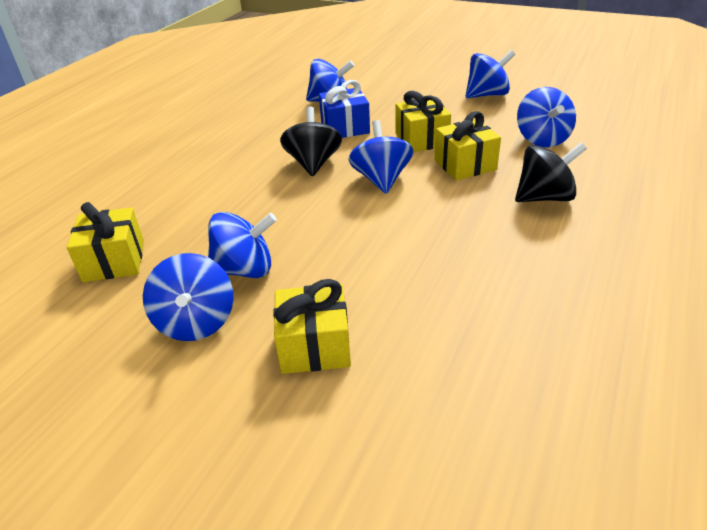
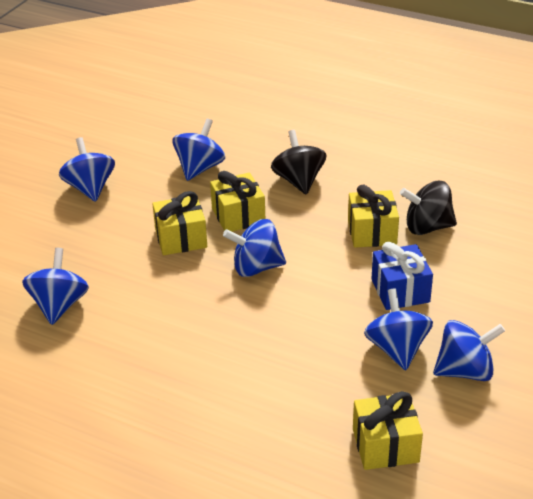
camera: 90 degrees left, 0 degrees up
yellow gift [273,279,351,374] -> yellow gift moved to [348,185,399,248]
black spinning top [280,107,342,176] -> black spinning top moved to [400,181,457,235]
blue gift [319,80,370,138] -> blue gift moved to [371,242,433,310]
blue spinning top [517,87,576,147] -> blue spinning top turned 60 degrees counterclockwise [173,118,225,181]

